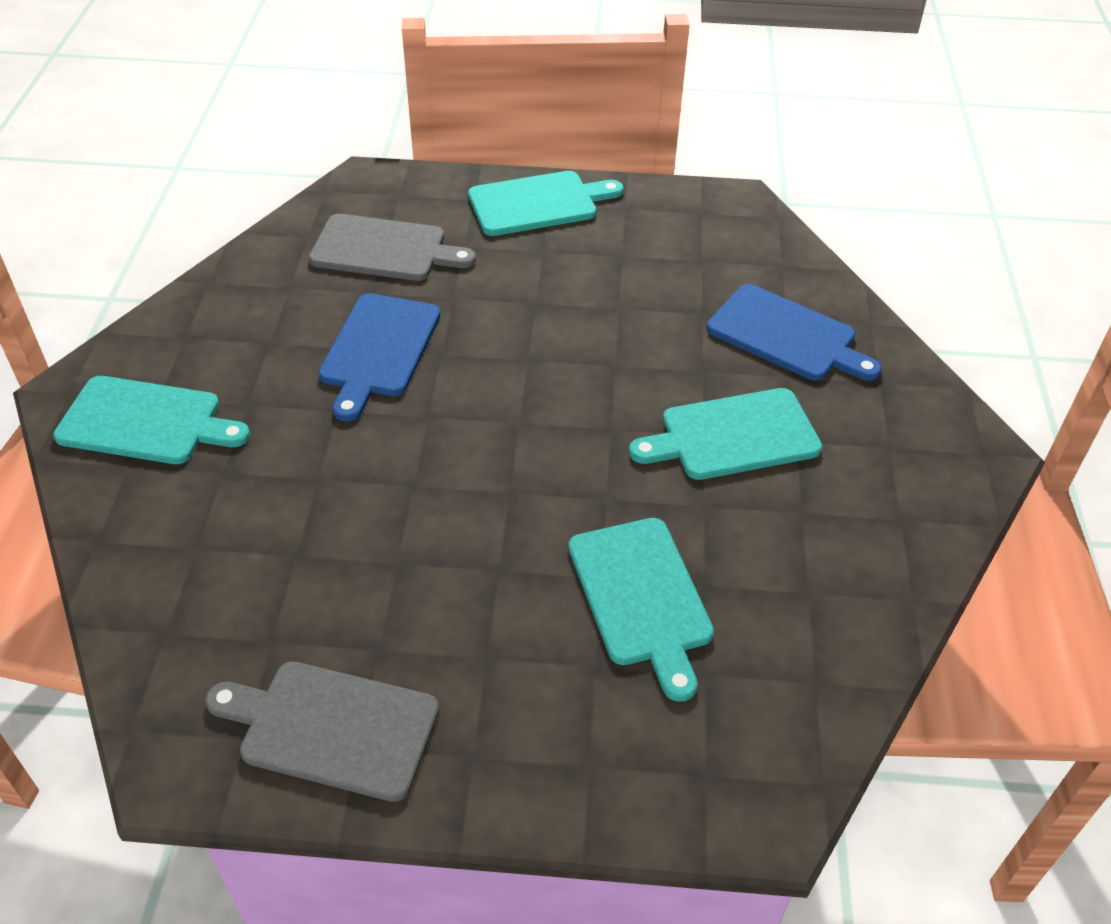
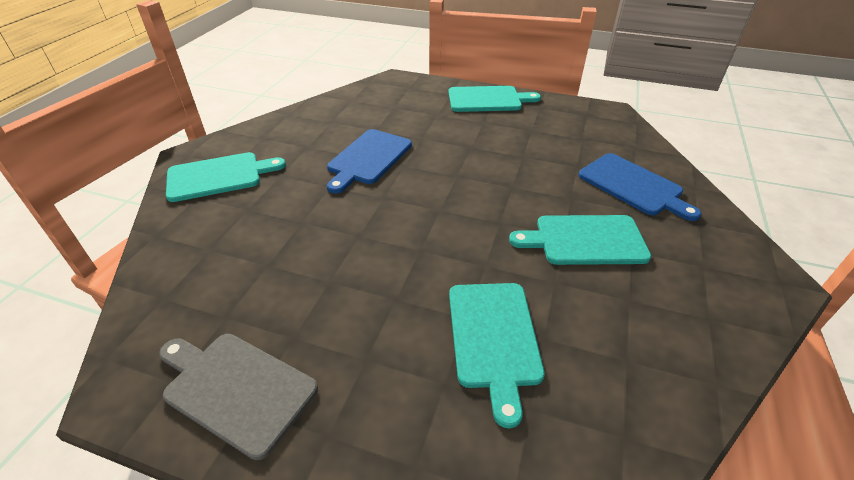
camera: 15 degrees right, 5 degrees down
turquoise cutting board [53,376,250,464] -> turquoise cutting board turned 45 degrees counterclockwise [166,152,286,202]
grey cutting board [309,214,476,281] -> none

